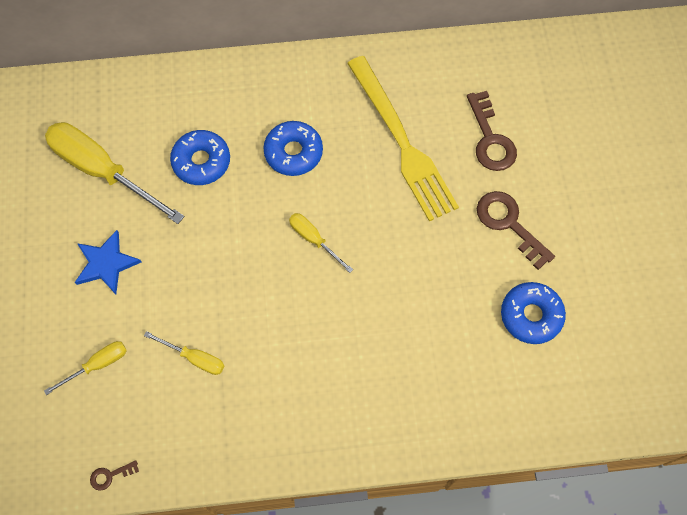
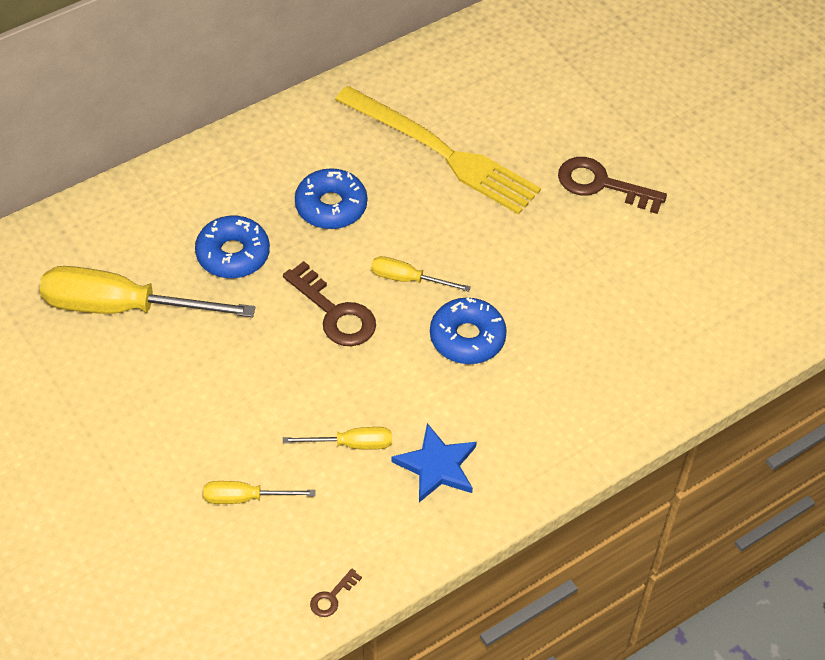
camera: 30 degrees left, 15 degrees down
yellow screwdriver [44,341,127,395] -> yellow screwdriver turned 120 degrees counterclockwise [203,481,316,504]
blue star [75,230,141,294] -> blue star moved to [391,423,477,502]
brown key [467,91,517,171] -> brown key moved to [283,261,376,346]
blue donut [501,282,566,344] -> blue donut moved to [430,297,507,364]

